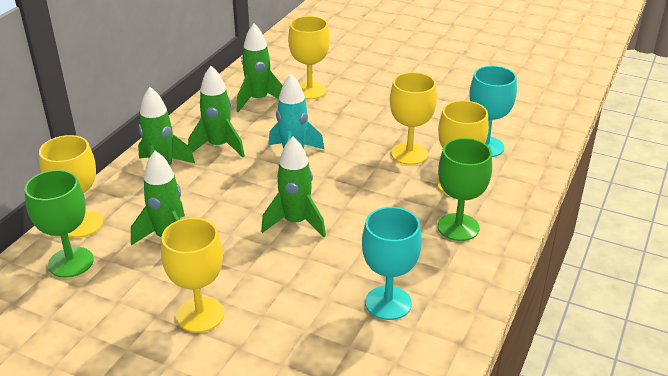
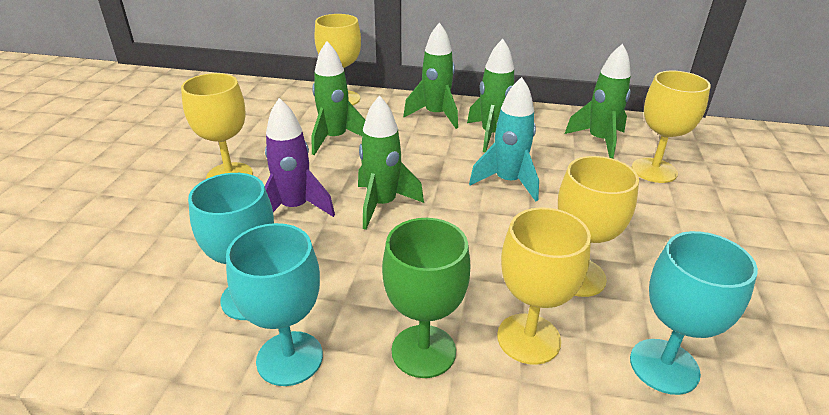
camera: 75 degrees right, 0 degrees up
green goblet [24,170,94,278] -> none
none -> turquoise goblet [226,223,323,386]
none -> purple rocket [265,98,335,217]

